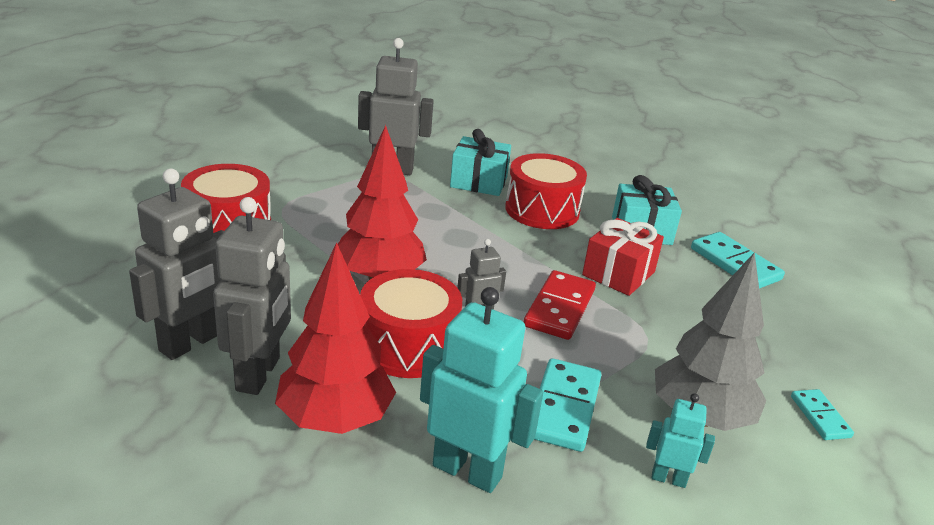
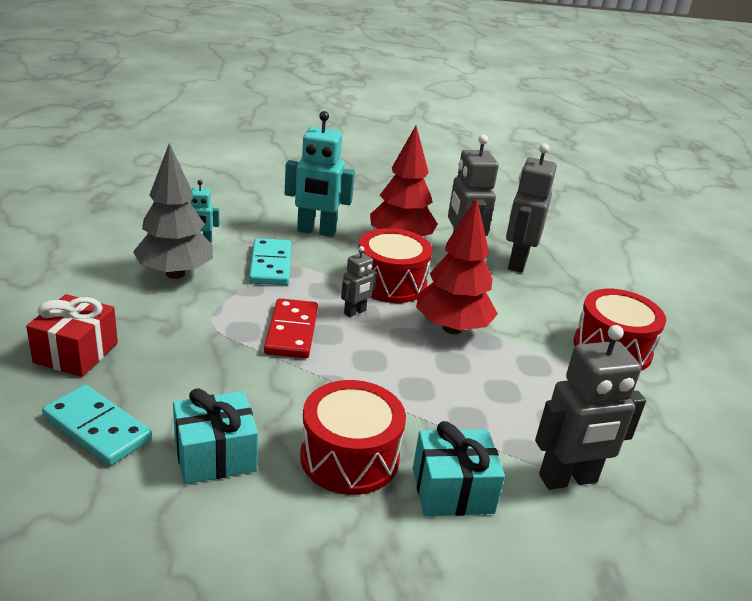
camera: 160 degrees right, 0 degrees up
red gift [582,218,664,296] -> red gift moved to [26,294,118,377]
turquoise domino [791,389,854,440] -> none

